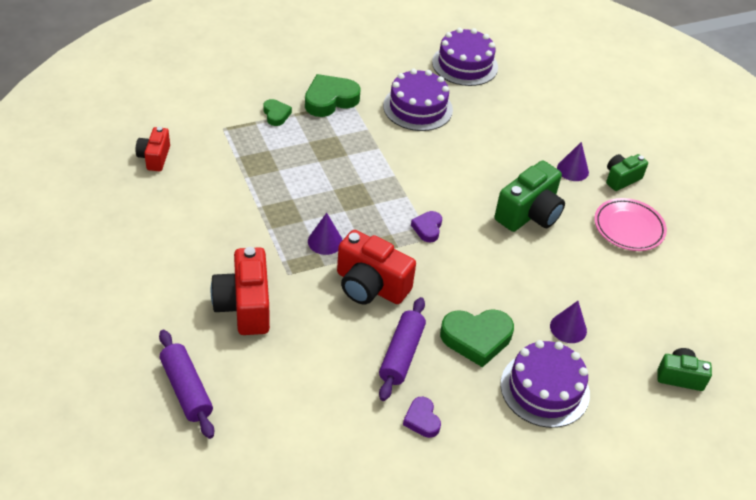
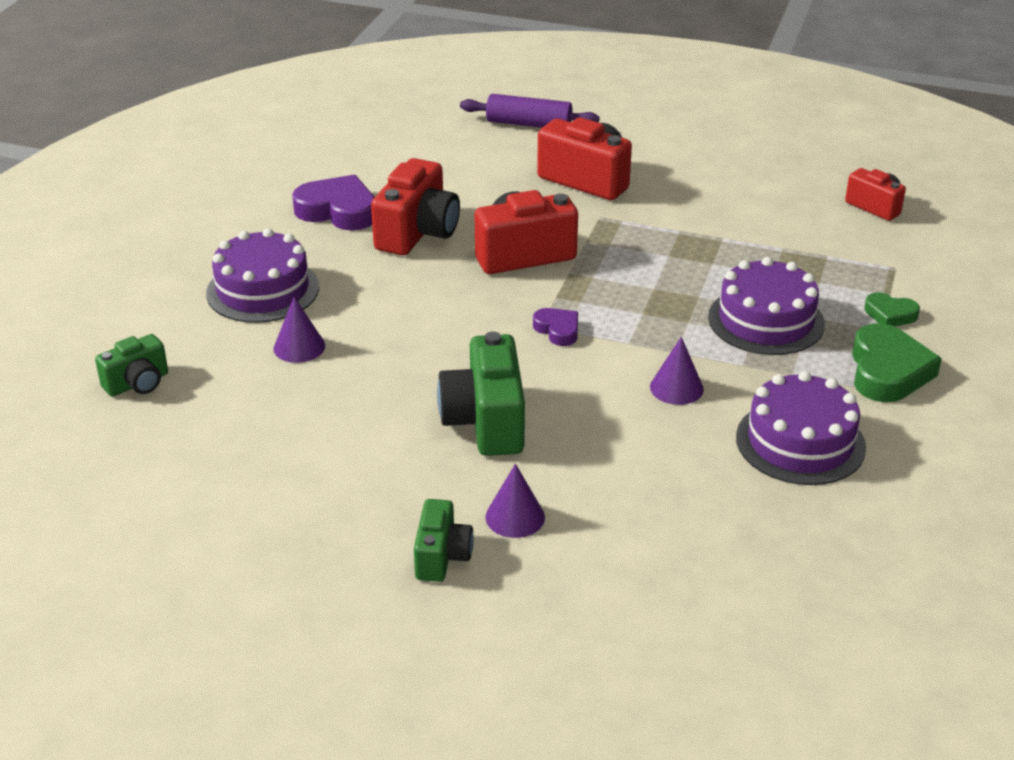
camera: 135 degrees right, 10 degrees down
purple cone [308,213,342,255] -> purple cone moved to [650,337,704,405]
purple rolling pin [379,297,426,401] -> red camera [371,158,460,255]
purple heart [403,397,441,438] -> purple heart [292,175,374,231], size x1.82
purple cake [432,28,498,86] -> purple cake moved to [708,257,825,355]
green heart [440,309,514,367] -> none
pink plate [594,198,667,251] -> none

